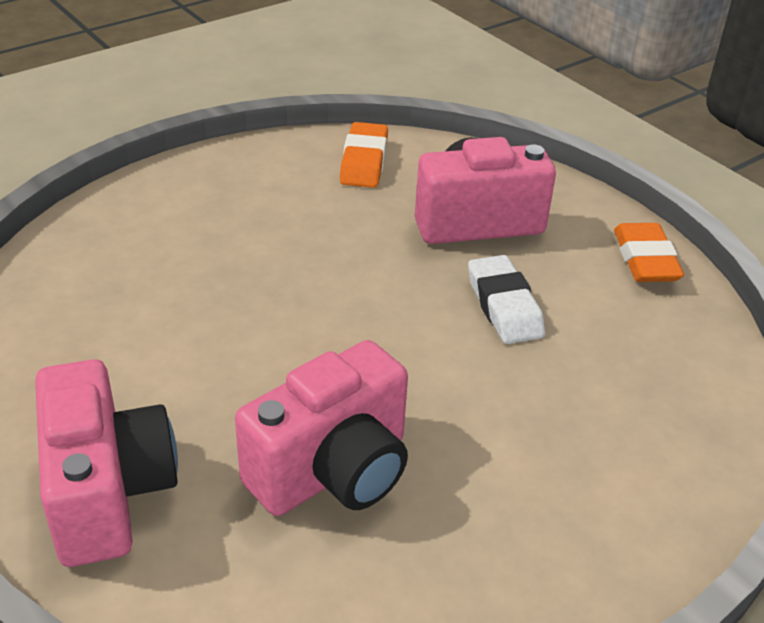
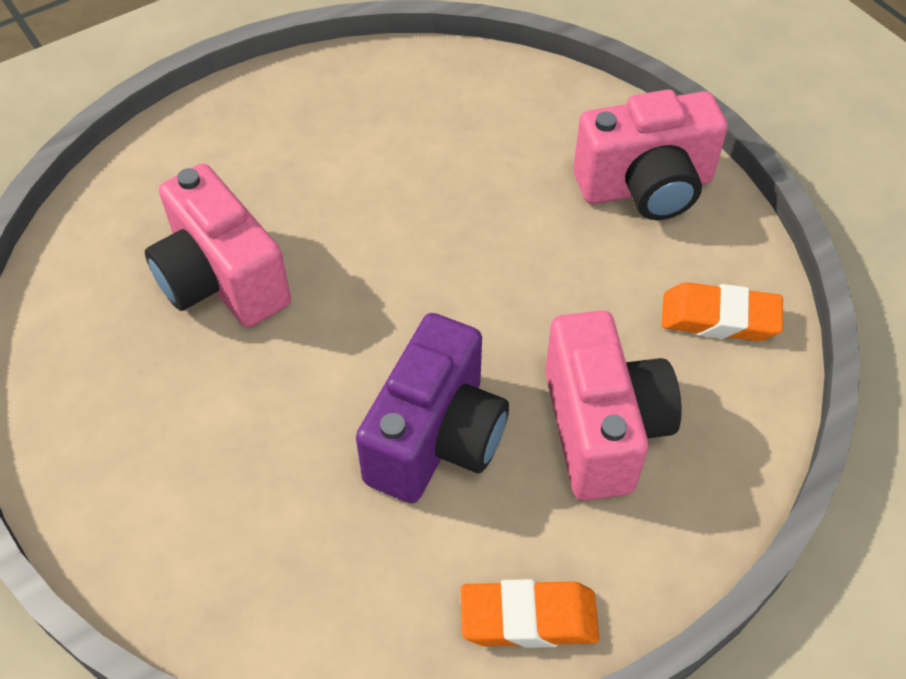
camera: 95 degrees right, 15 degrees up
pink camera [35,359,178,567] -> pink camera moved to [573,90,728,220]
white eraser [468,255,545,344] -> purple camera [356,313,509,503]

